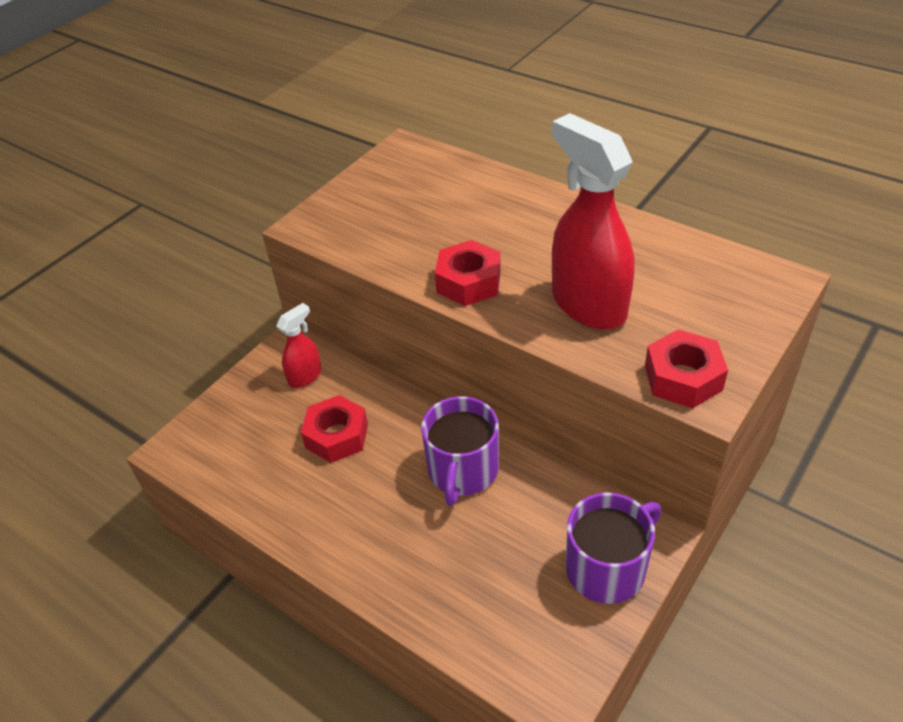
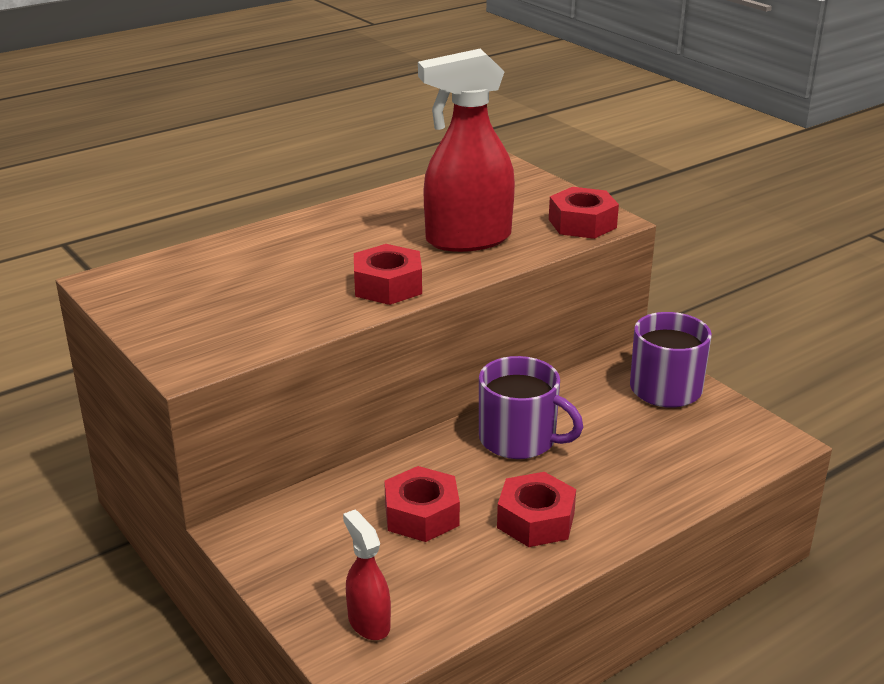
camera: 75 degrees left, 15 degrees down
red spray bottle [276,303,322,388] -> red spray bottle moved to [343,510,391,640]
none -> red nut [497,472,576,547]

